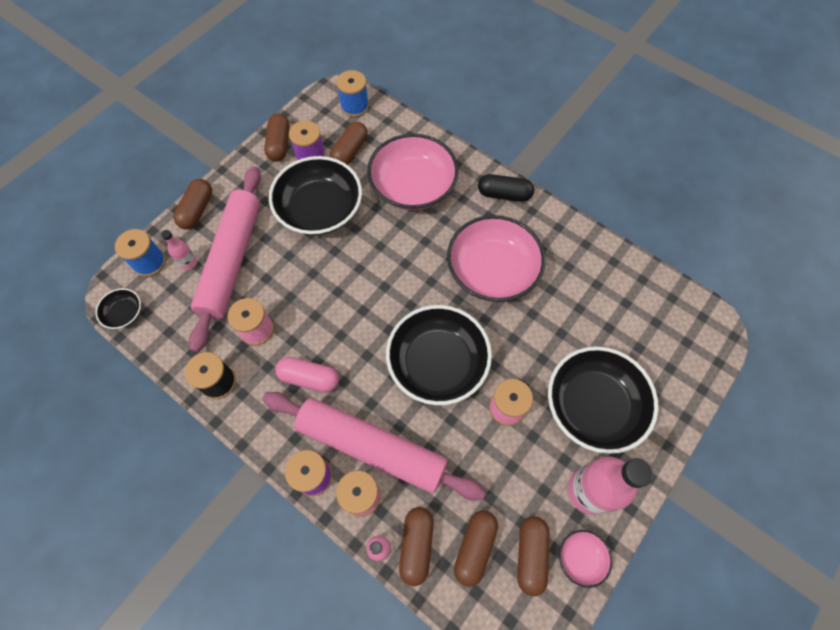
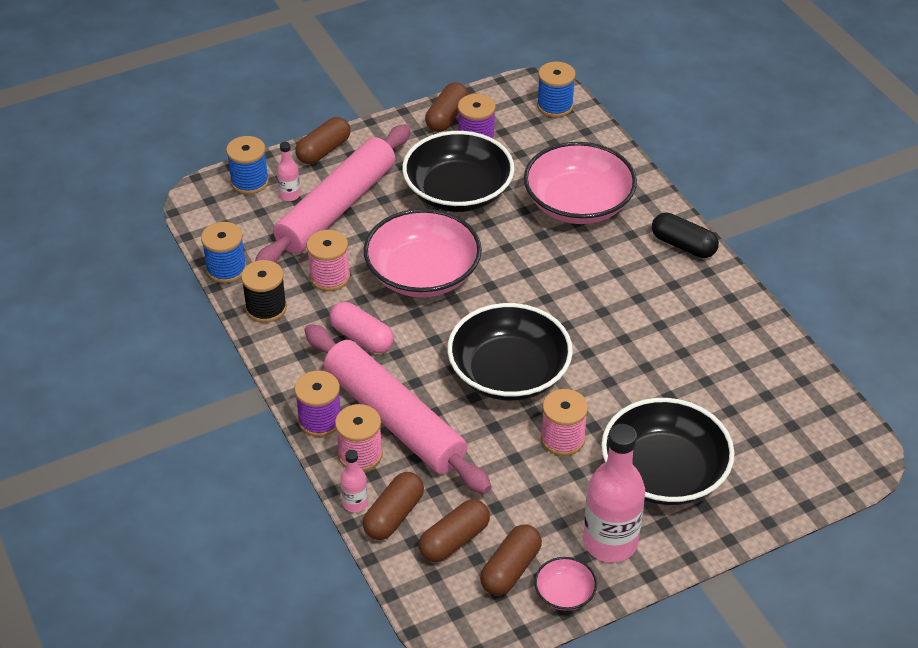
camera: 25 degrees right, 20 degrees down
black bowl [95,288,141,329] -> none
brown capsule [330,122,368,165] -> none
pink bowl [447,215,545,302] -> pink bowl moved to [364,209,482,297]
none -> blue spool [201,222,247,283]

